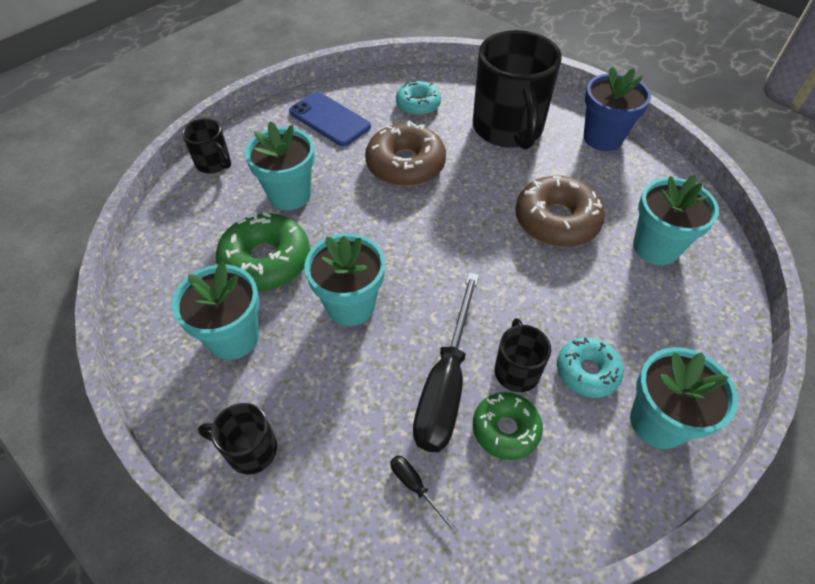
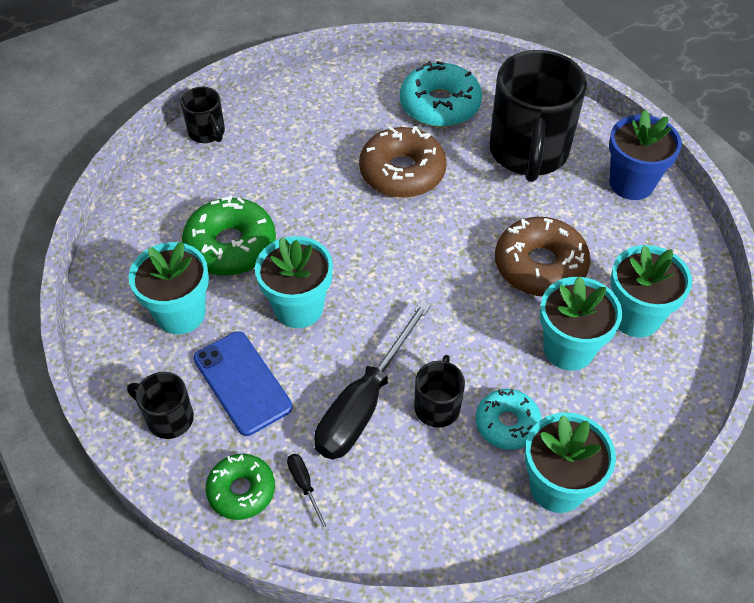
camera: 15 degrees right, 0 degrees up
turquoise flower pot [245,121,315,210] -> turquoise flower pot moved to [540,276,622,371]
blue phone [289,92,371,146] -> blue phone moved to [193,331,293,436]
turquoise donut [396,81,441,115] -> turquoise donut [400,61,482,127], size x1.61
green donut [473,392,543,460] -> green donut moved to [206,454,275,520]

